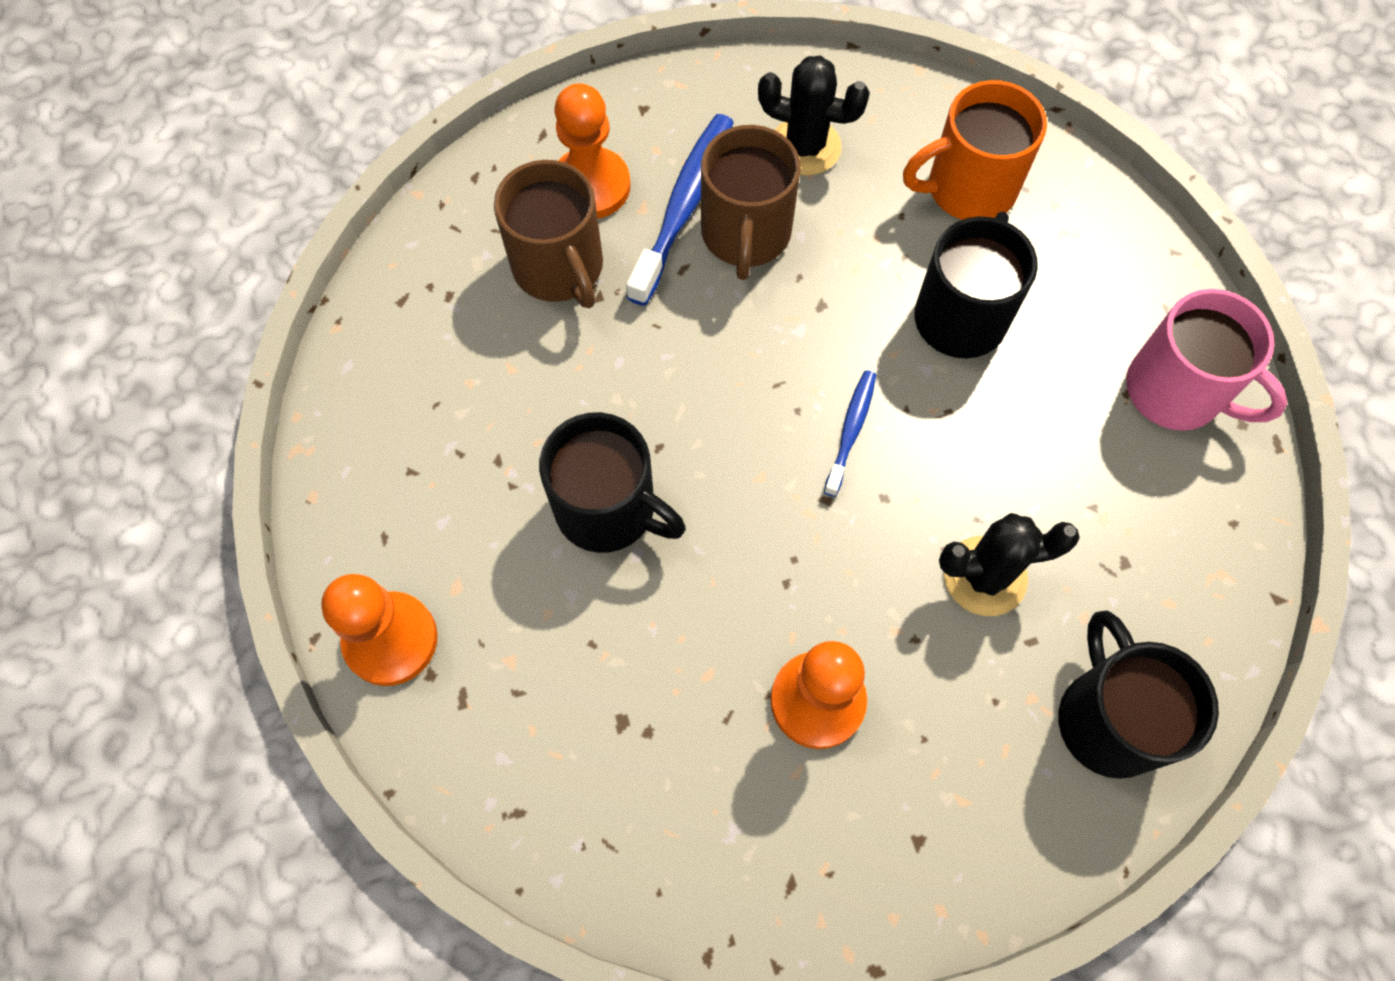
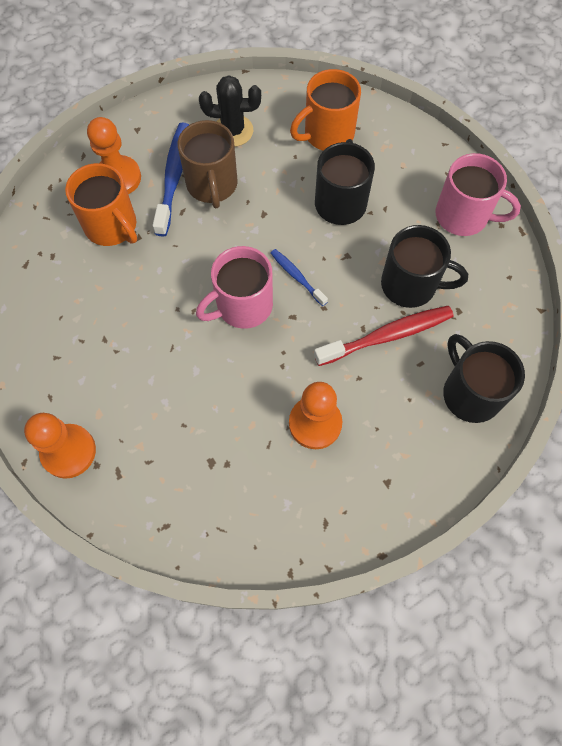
camera: 15 degrees left, 0 degrees up
brown mug [494,160,603,308] -> orange mug [65,163,137,246]
black mug [539,412,686,553] -> black mug moved to [381,225,468,308]
blue toothbrush [824,370,876,497] -> blue toothbrush turned 45 degrees counterclockwise [271,249,328,306]
black cactus [939,513,1080,616] -> red toothbrush [314,306,454,366]
none -> pink mug [196,246,273,329]

